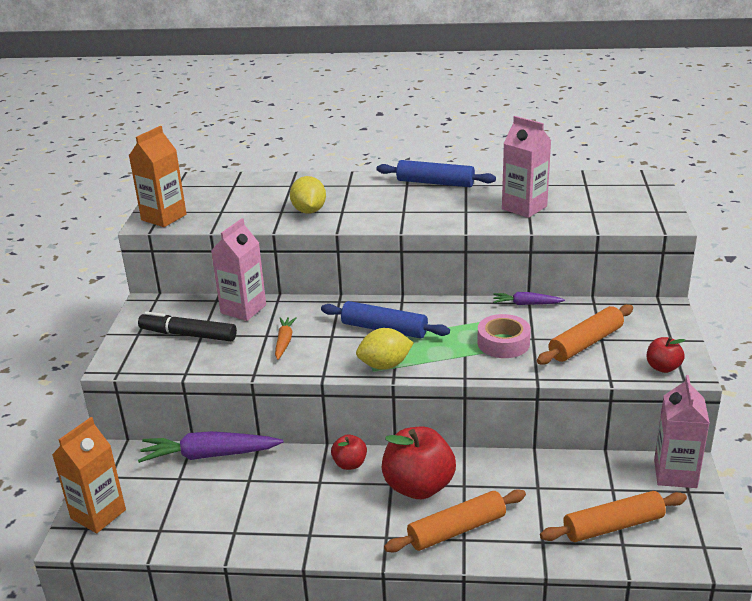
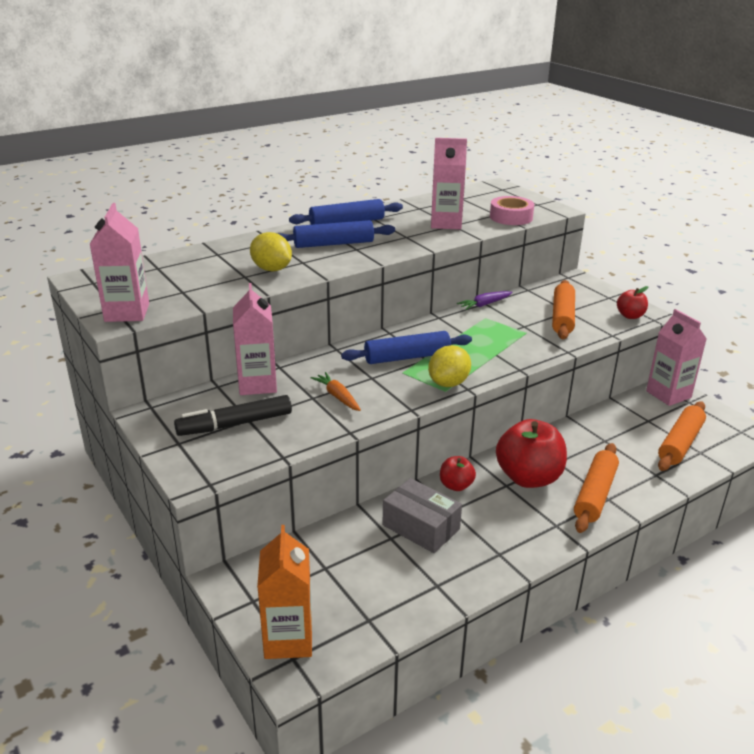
camera: 40 degrees left, 0 degrees up
orange carton [129,126,187,227] -> pink carton [89,203,149,322]
purple carrot [138,431,284,463] -> none
pink tape [477,314,531,358] -> pink tape moved to [490,196,534,225]
none -> blue rolling pin [277,220,395,248]
none -> grey box [382,478,462,553]

